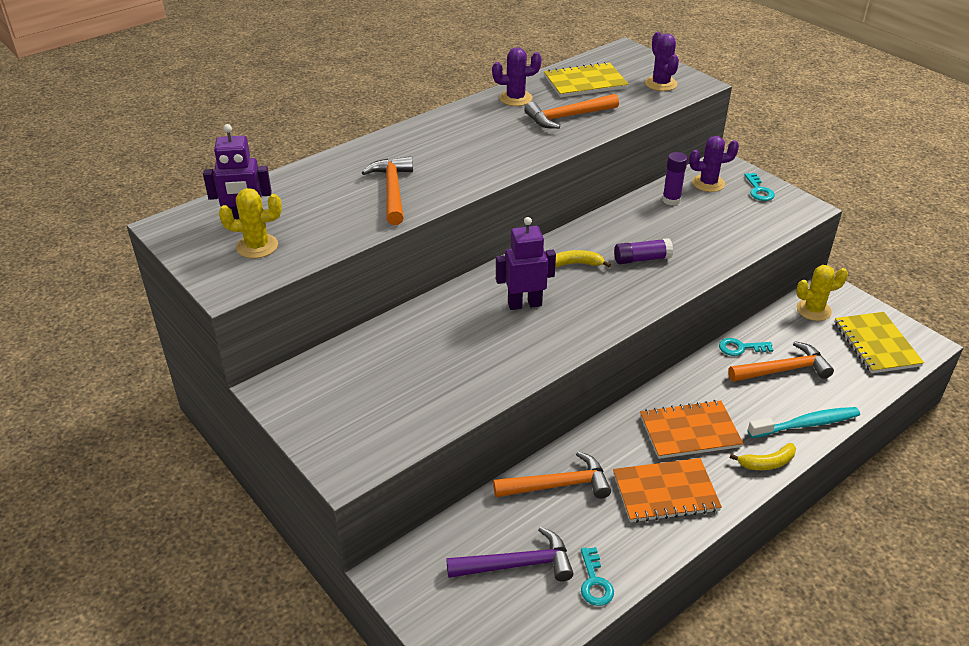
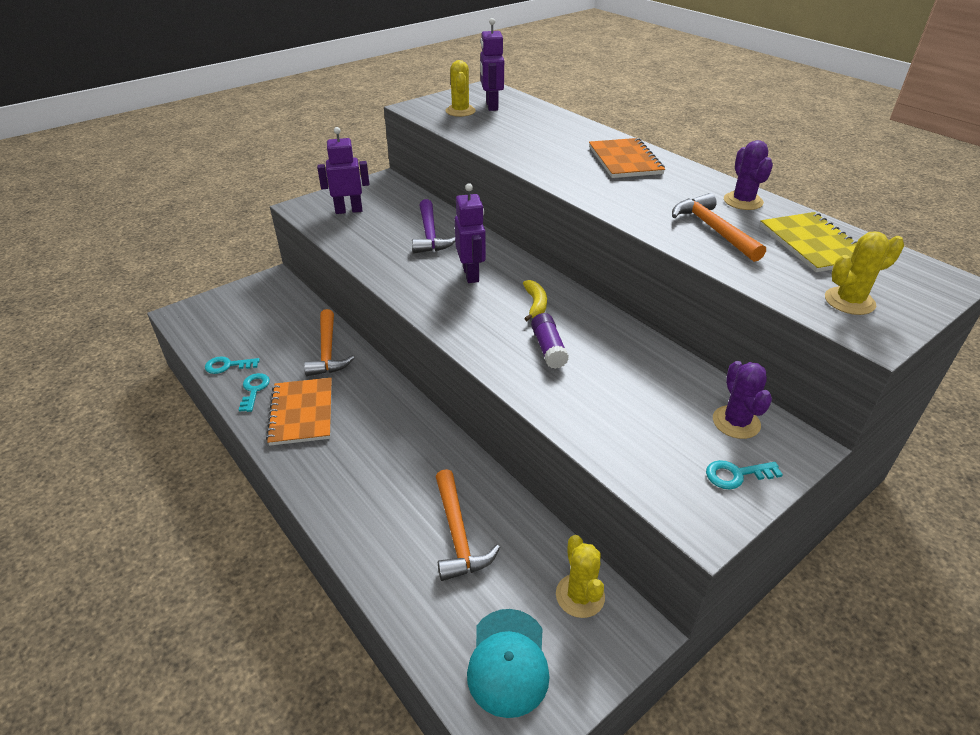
camera: 90 degrees right, 0 degrees up
orange hammer [362,156,413,225] -> none
purple hammer [446,527,574,581] -> purple hammer moved to [412,199,455,253]
orange notebook [640,400,744,459] -> orange notebook moved to [589,138,665,178]
purple cactus [645,32,679,91] -> yellow cactus [825,231,904,315]
purple glue stick [662,152,688,205] -> none
turquoise key [719,338,773,356] -> turquoise key moved to [239,373,270,412]
yellow banana [730,443,796,470] -> none
turquoise toothbrush [747,407,860,438] -> none
yellow notebook [835,312,924,373] -> turquoise cap [467,609,550,718]
none -> purple robot [317,127,370,214]

